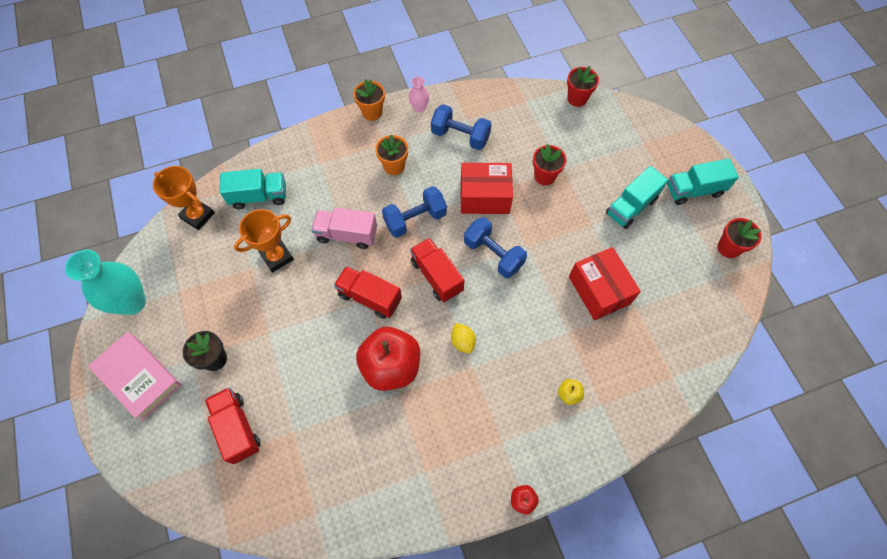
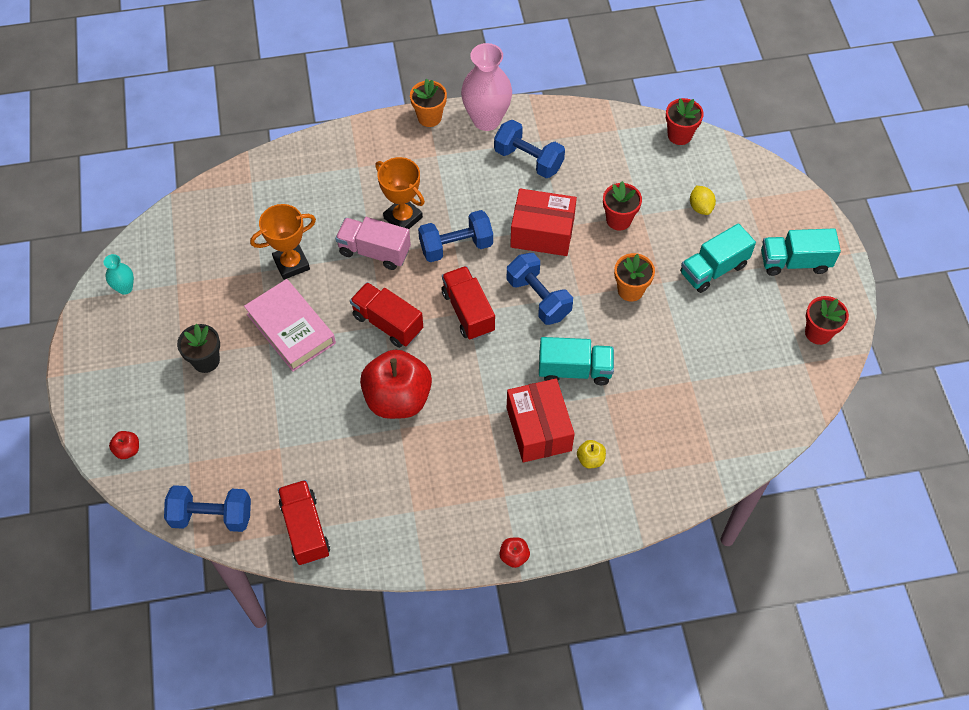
camera: 10 degrees right, 5 degrees down
turquoise vase [65,249,146,315] -> turquoise vase [103,254,134,295], size x0.49
pink book [88,332,181,421] -> pink book moved to [244,279,336,372]
orange trophy [153,166,215,230] -> orange trophy moved to [375,157,425,229]
red truck [205,387,260,464] -> red truck moved to [278,480,330,565]
turquoise truck [220,169,286,209] -> turquoise truck moved to [539,337,614,385]
orange flower pot [375,135,408,175] -> orange flower pot moved to [614,253,655,301]
pink vase [409,76,429,113] -> pink vase [461,43,512,131], size x2.04
yellow lemon [451,323,476,354] -> yellow lemon moved to [690,186,716,215]
red box [569,247,641,320] -> red box moved to [507,379,575,463]
none -> red apple [109,431,139,459]
none -> blue dumbbell [164,485,251,532]

